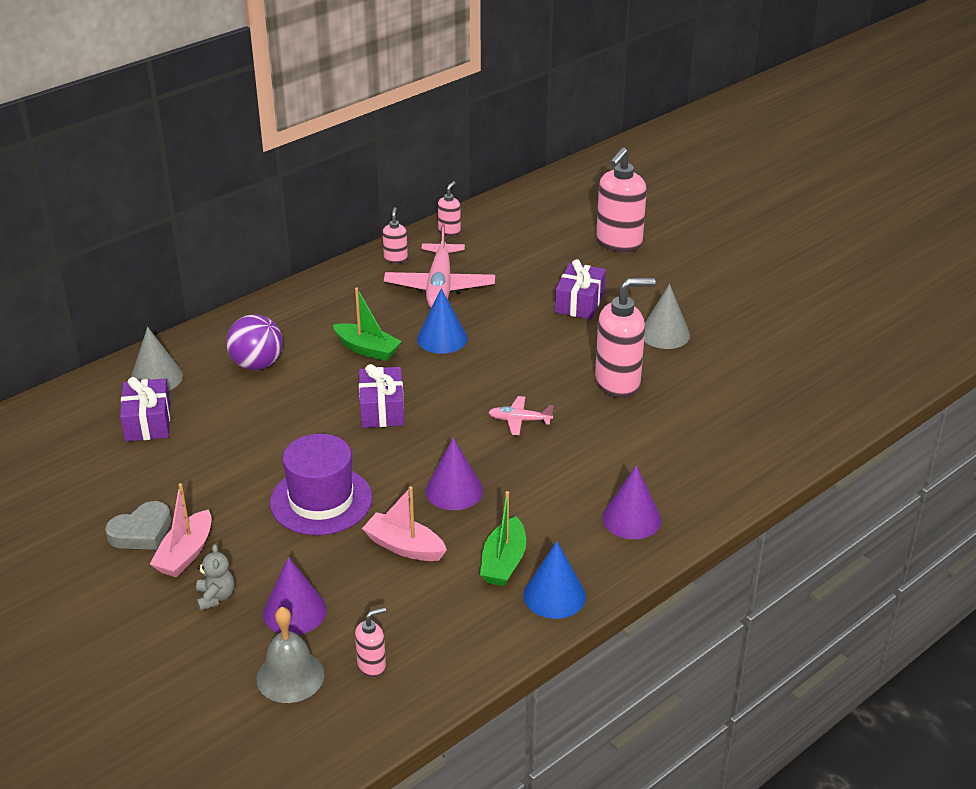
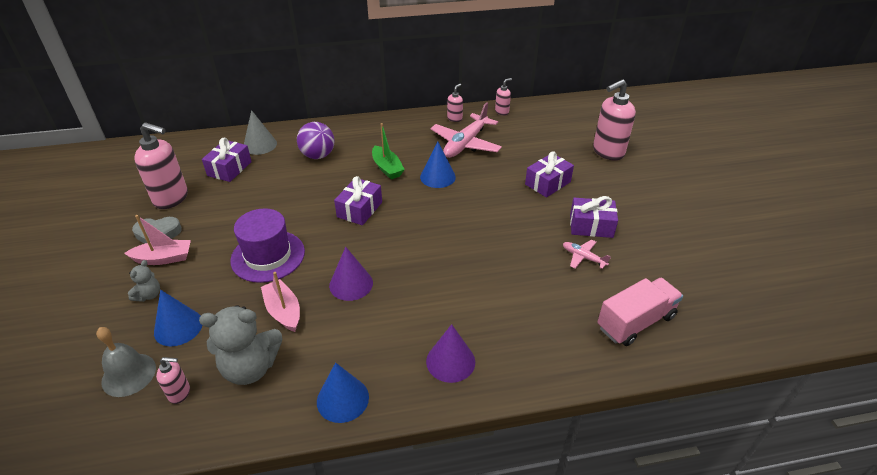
camera: 30 degrees right, 5 degrees up
pink boat [150,483,212,577] -> pink boat turned 150 degrees counterclockwise [124,215,191,265]
purple cone [263,557,327,635] -> blue cone [154,290,202,346]
green boat [480,491,526,586] -> none
pink plane [488,396,554,435] -> pink plane moved to [563,239,611,269]
pink soap dispenser [595,278,655,398] -> pink soap dispenser moved to [134,122,188,209]
grey cone [644,284,690,349] -> purple gift [570,196,618,238]
none -> grey teddy bear [199,305,282,385]
none -> pink truck [597,278,683,346]

